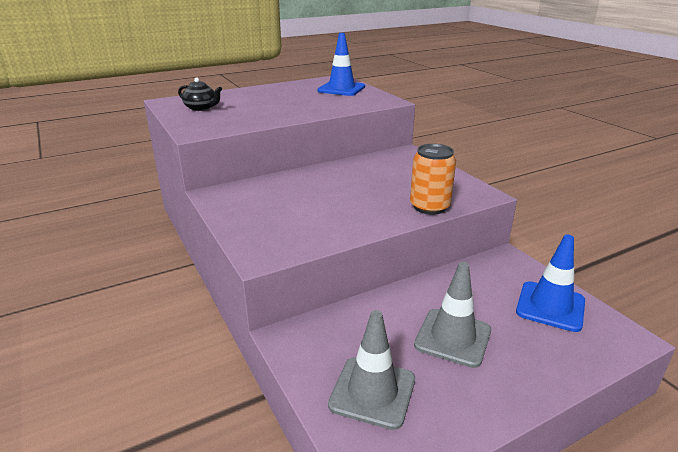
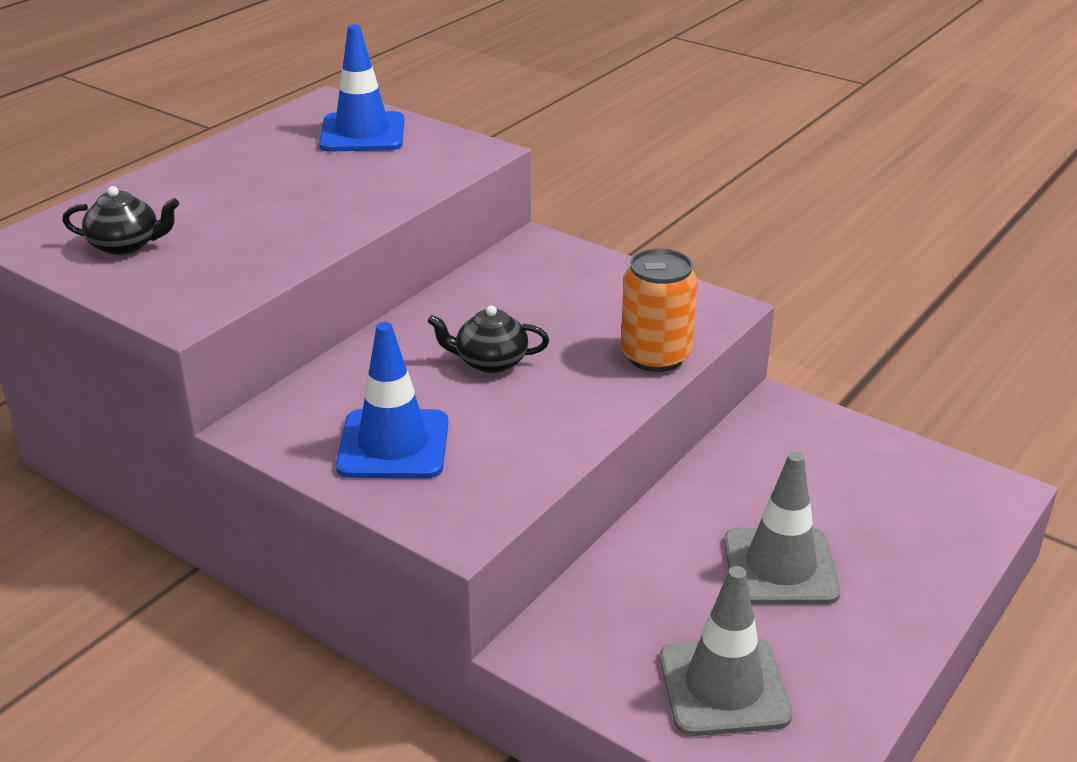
camera: 25 degrees left, 5 degrees up
blue traffic cone [516,235,585,332] -> blue traffic cone moved to [336,322,448,478]
none -> black teapot [427,305,549,373]

